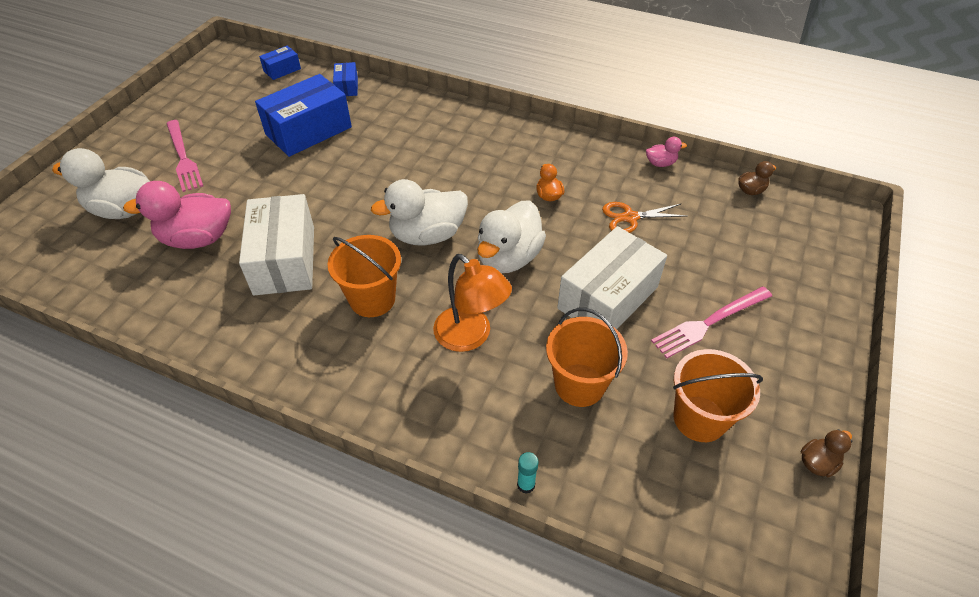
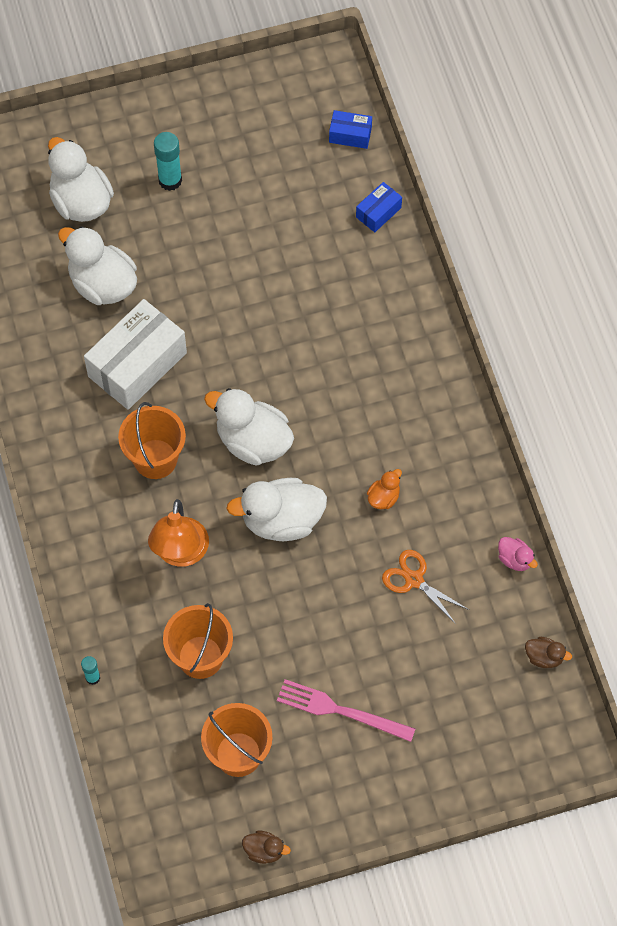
camera: 50 degrees right, 15 degrees up
pink duck [123,181,231,249] -> white duck [58,226,137,305]
pink fork [166,120,203,192] -> turquoise glue stick [154,132,182,191]
blue box [255,74,352,157] -> none
white box [557,226,667,329] -> none

